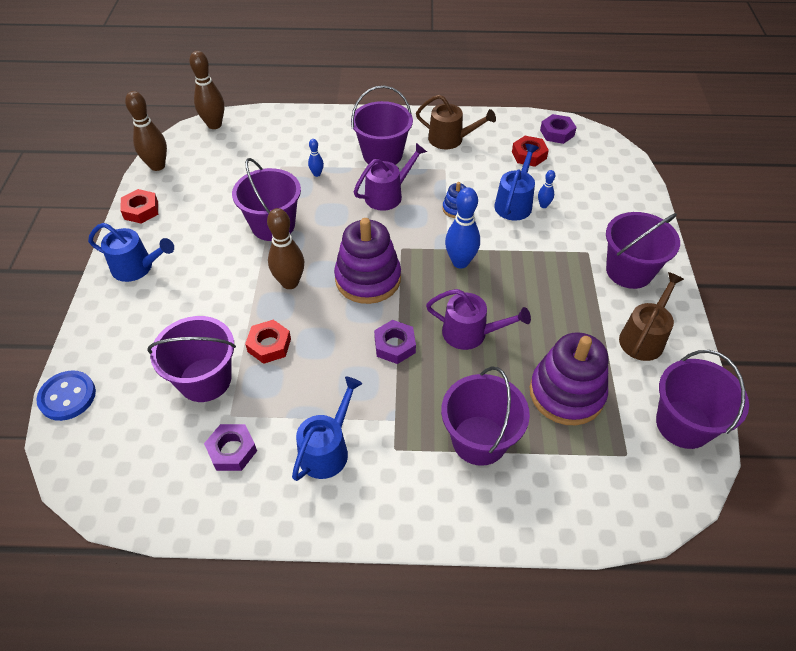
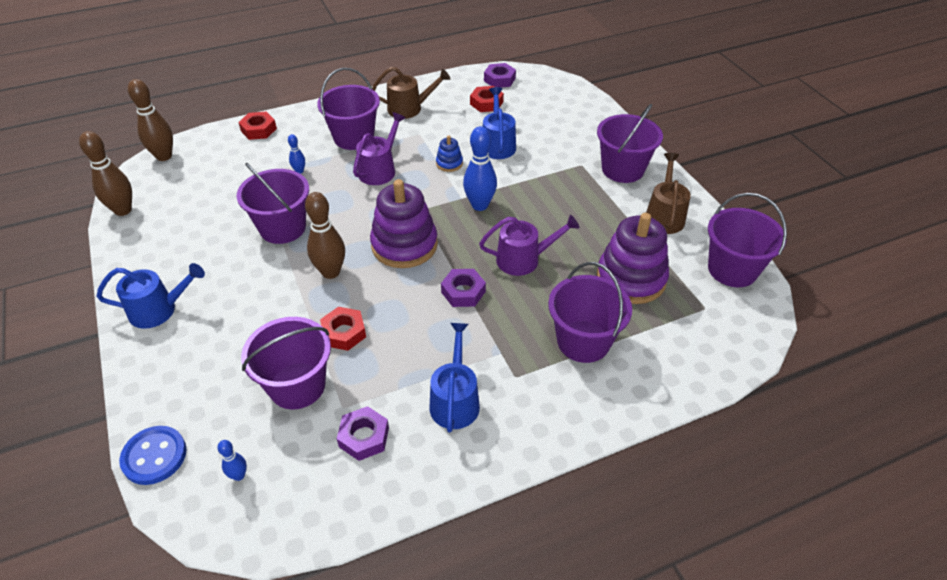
camera: 25 degrees left, 5 degrees down
red nut [120,189,158,224] -> red nut moved to [238,112,277,140]
blue bowling pin [538,170,555,208] -> blue bowling pin moved to [218,440,247,481]

